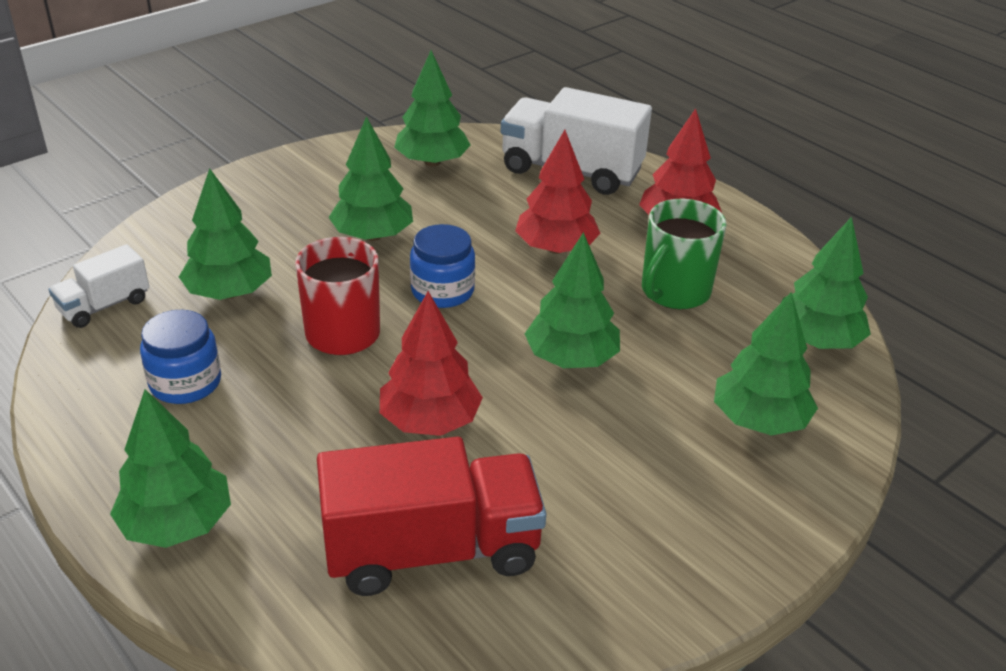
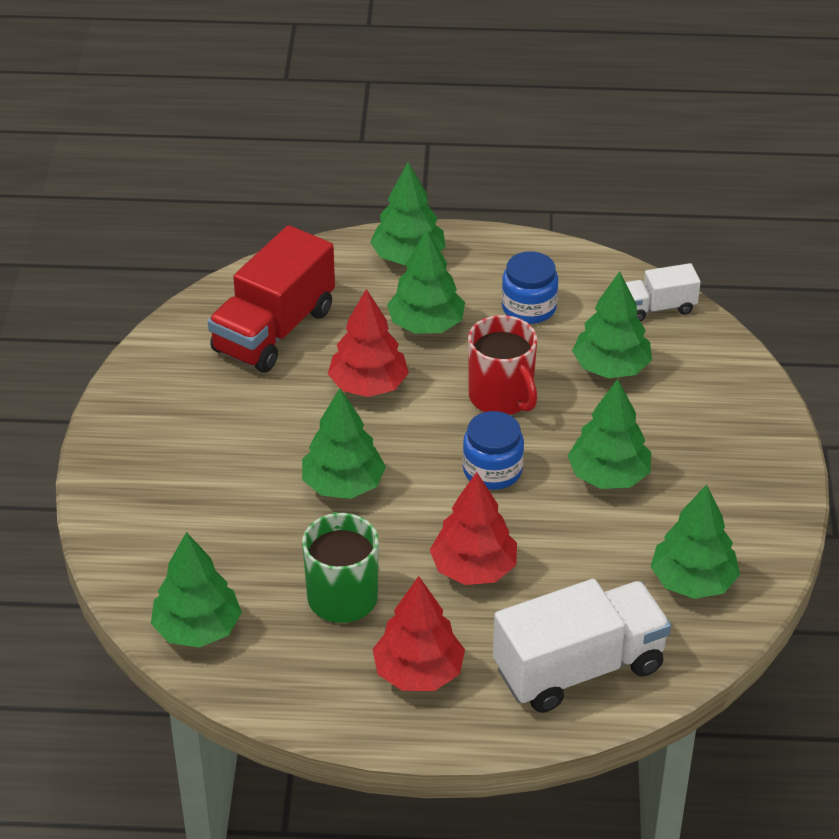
camera: 135 degrees right, 5 degrees up
white truck [49,244,149,328] -> white truck turned 105 degrees counterclockwise [626,263,701,321]
green tree [714,292,818,436] -> green tree moved to [387,229,465,334]

